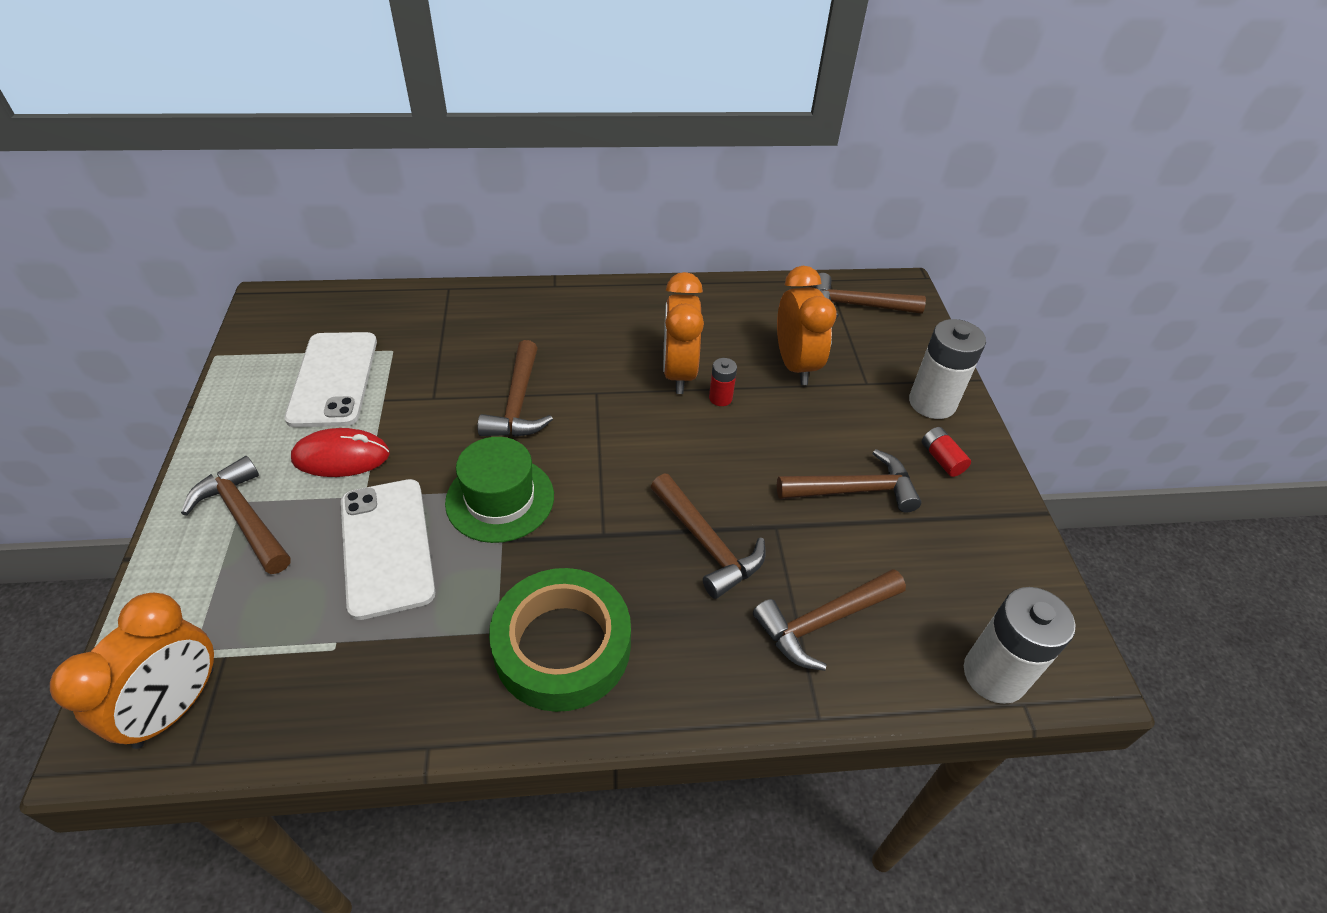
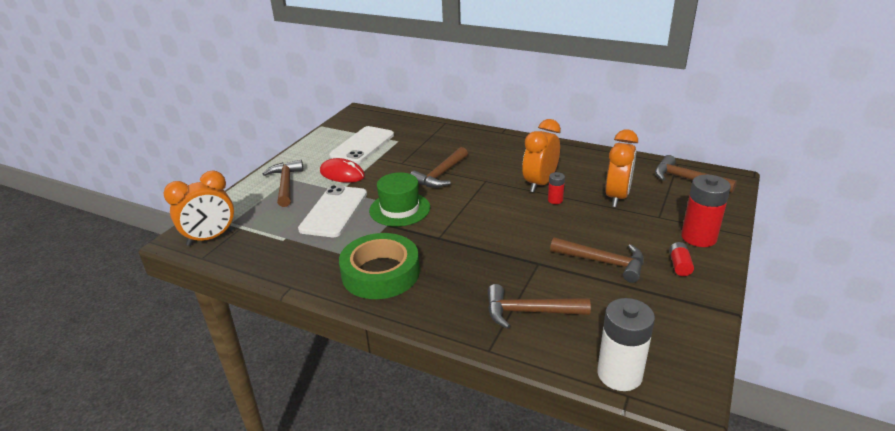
camera: 35 degrees right, 15 degrees down
brown hammer [651,474,765,599] -> none
white battery [909,319,986,419] -> red battery [681,175,731,247]

